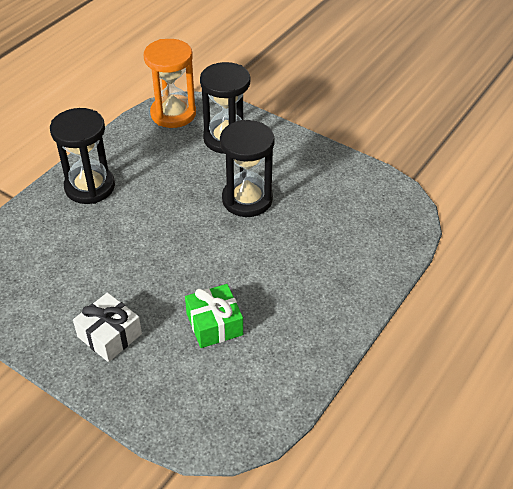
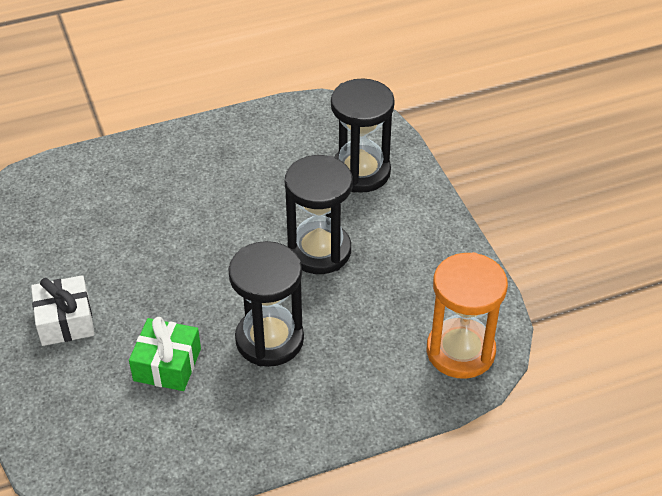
camera: 35 degrees right, 0 degrees up
black hourglass [50,108,115,204] -> black hourglass moved to [228,241,304,367]
orange hourglass [144,39,196,128] -> orange hourglass moved to [427,252,508,379]

